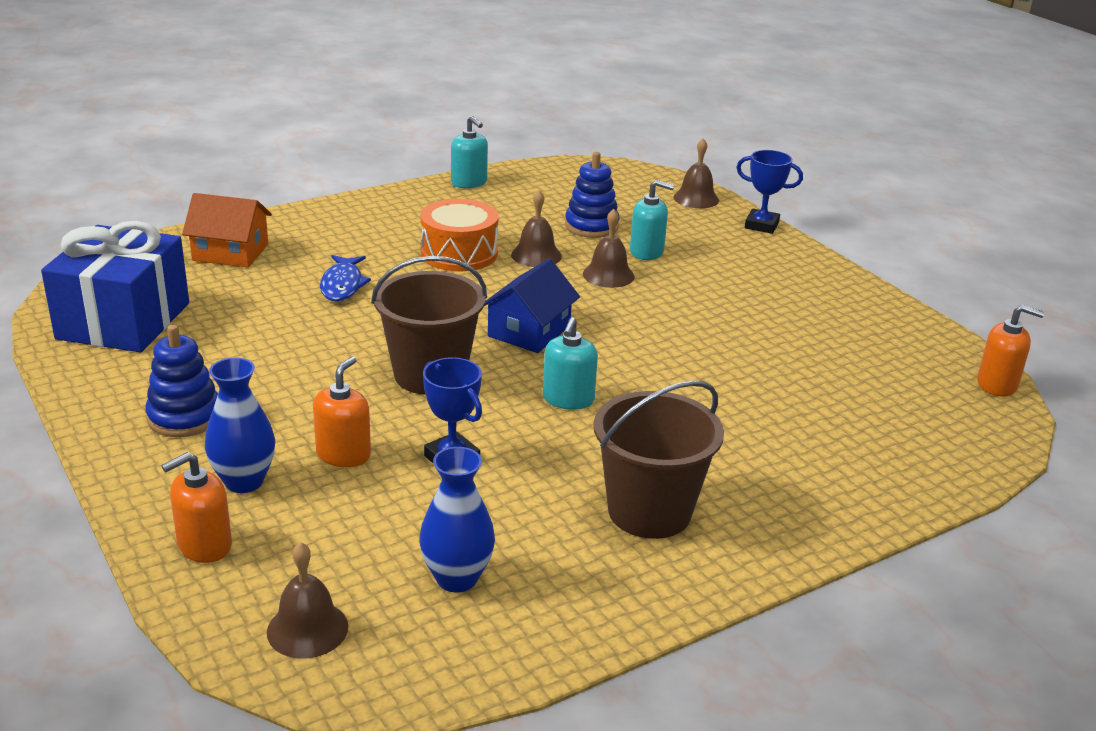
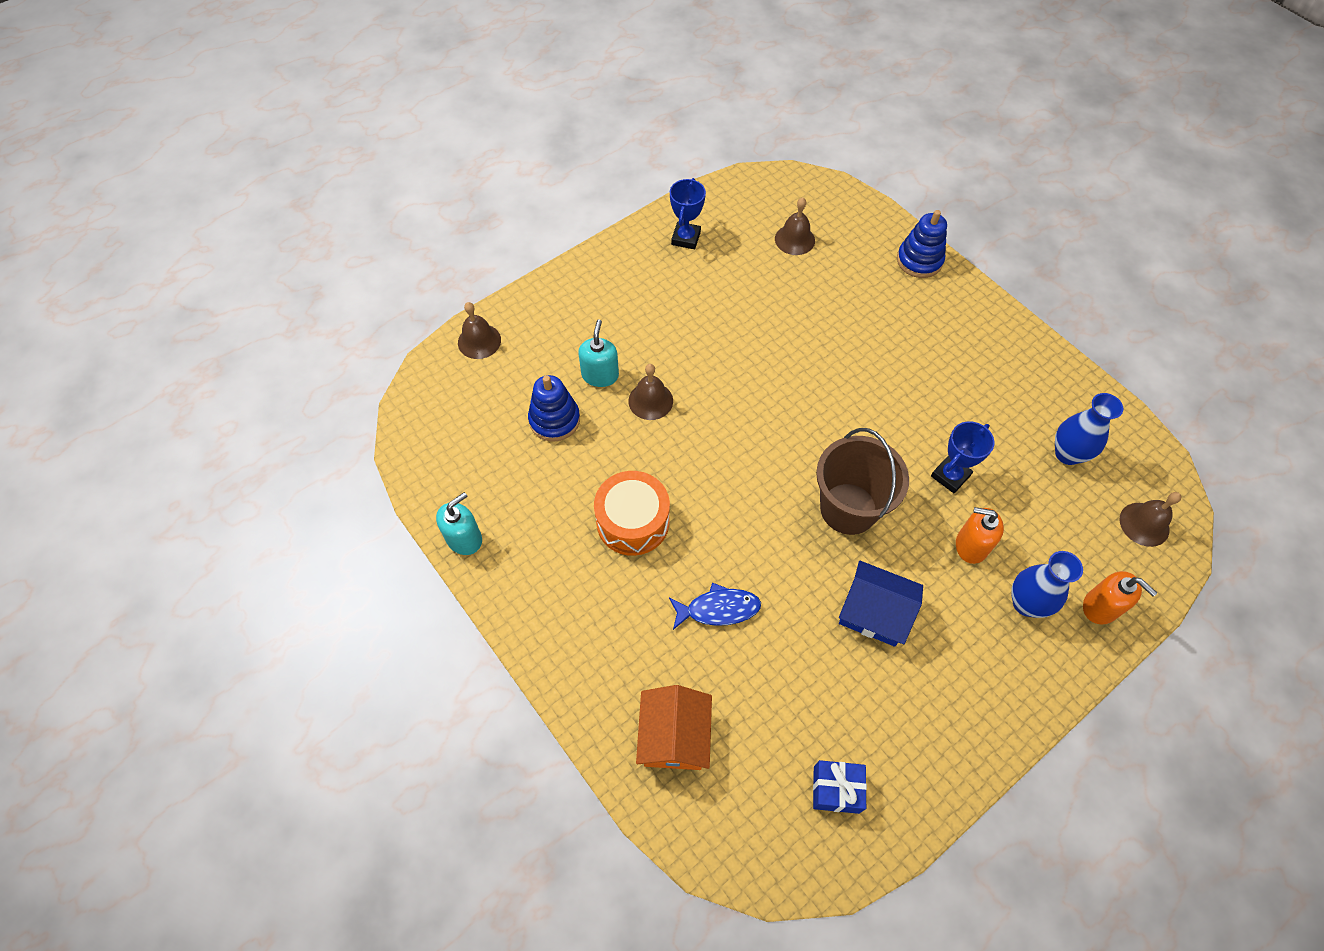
camera: 95 degrees left, 30 degrees up
blue gift [41,221,189,352] -> blue gift [813,760,867,814], size x0.45
blue stacking toy [145,325,218,437] -> blue stacking toy moved to [897,210,947,278]
blue house [484,259,580,353] -> blue house moved to [839,561,923,647]
brown bell [511,190,562,267] -> brown bell moved to [775,197,815,255]
turquoise soap dispenser [543,317,598,410] -> none
brown bucket [594,381,724,539] -> none
blue trophy [736,150,803,234] -> blue trophy moved to [670,178,706,249]
orange soap dispenser [977,305,1045,397] -> none

